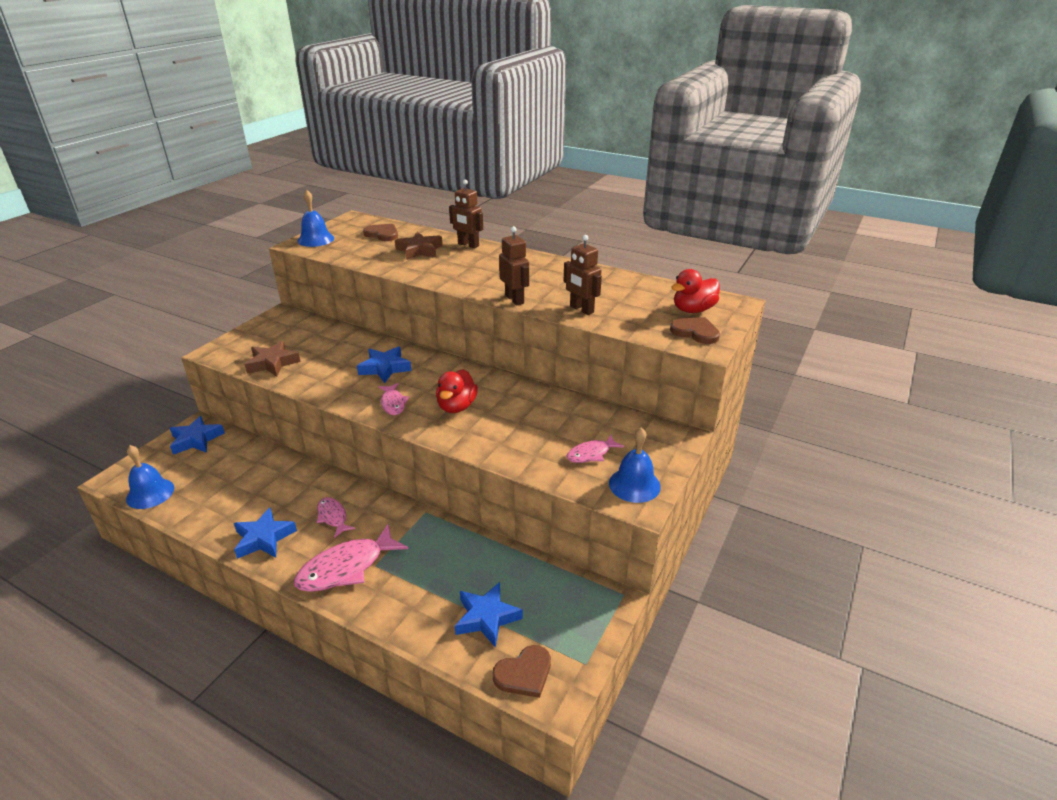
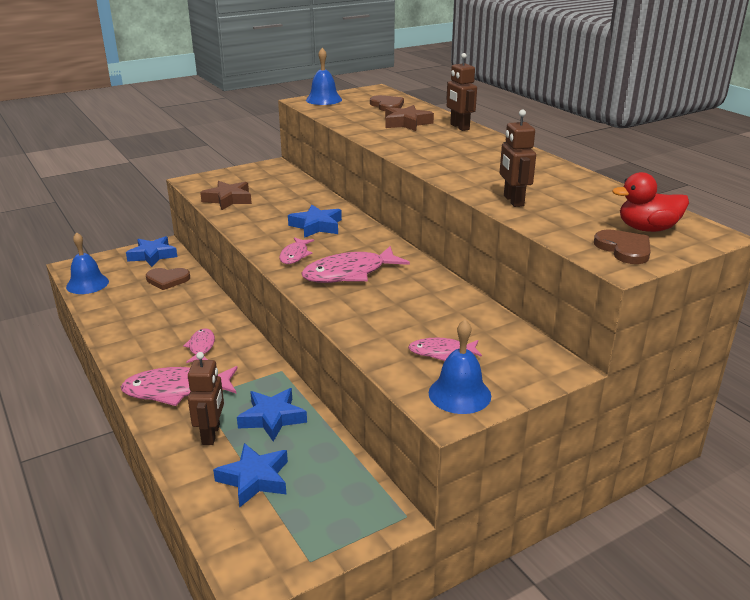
camera: 30 degrees right, 5 degrees down
blue star [234,508,297,559] -> blue star moved to [237,388,307,442]
red duck [436,369,478,413] -> pink fish [302,246,410,283]
brown heart [492,645,551,698] -> brown heart moved to [146,268,190,290]
brown robot [499,226,529,306] -> brown robot moved to [188,352,224,445]

